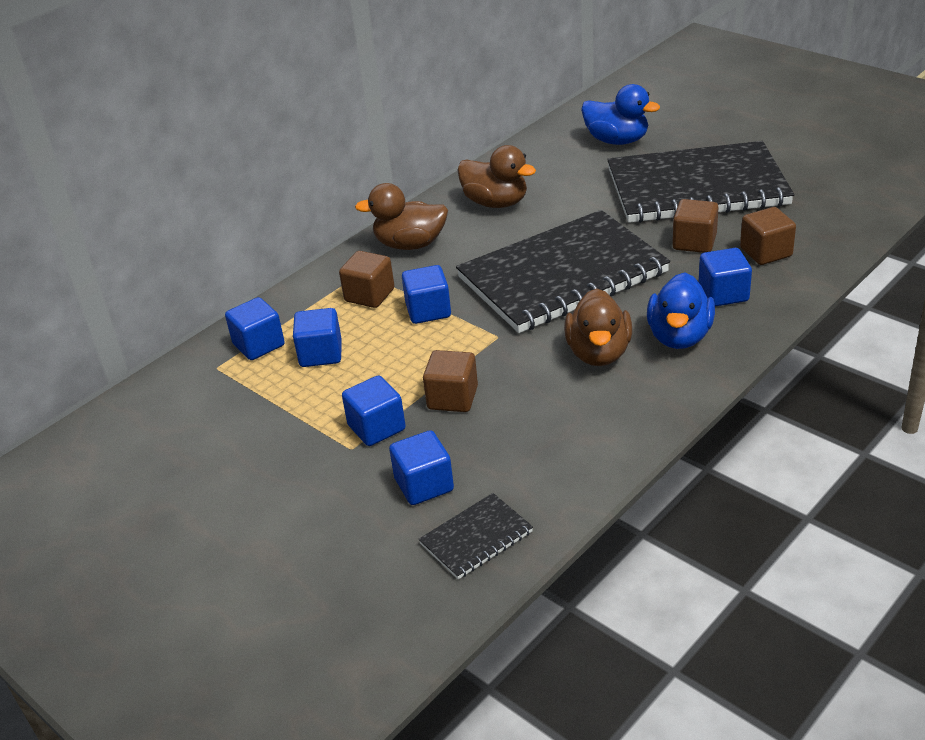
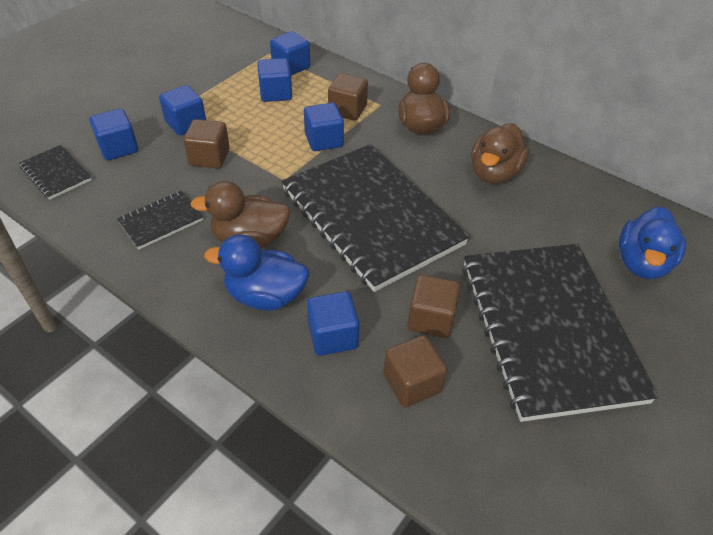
camera: 80 degrees right, 10 degrees up
none -> black notebook [117,191,203,250]

